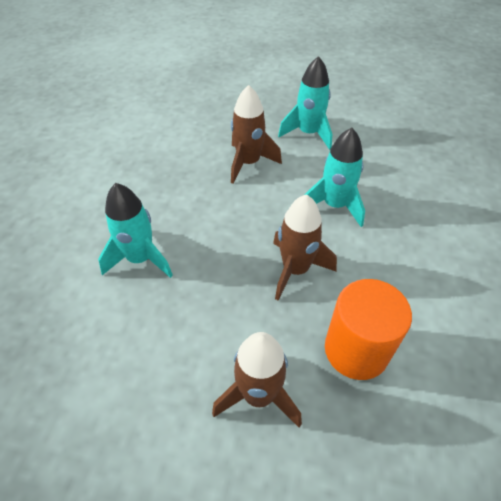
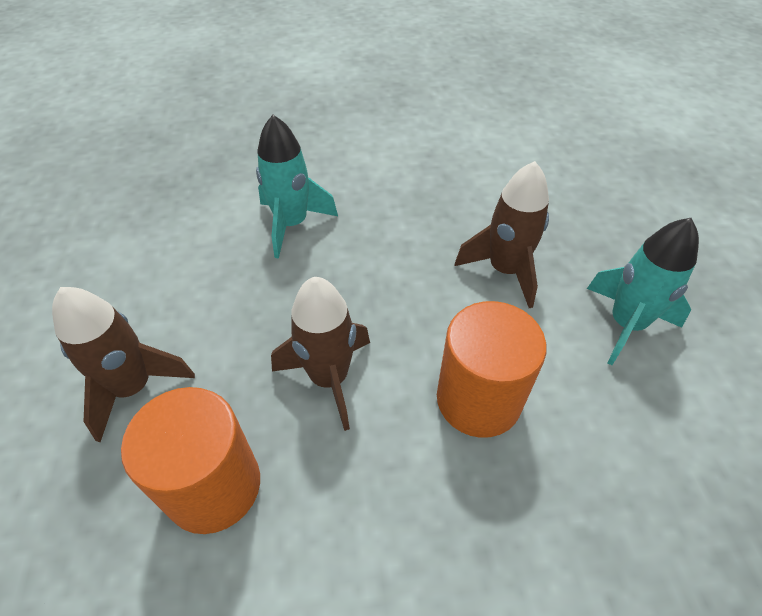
camera: 70 degrees right, 0 degrees up
turquoise rocket [304,127,365,227] -> orange cylinder [437,301,547,438]

